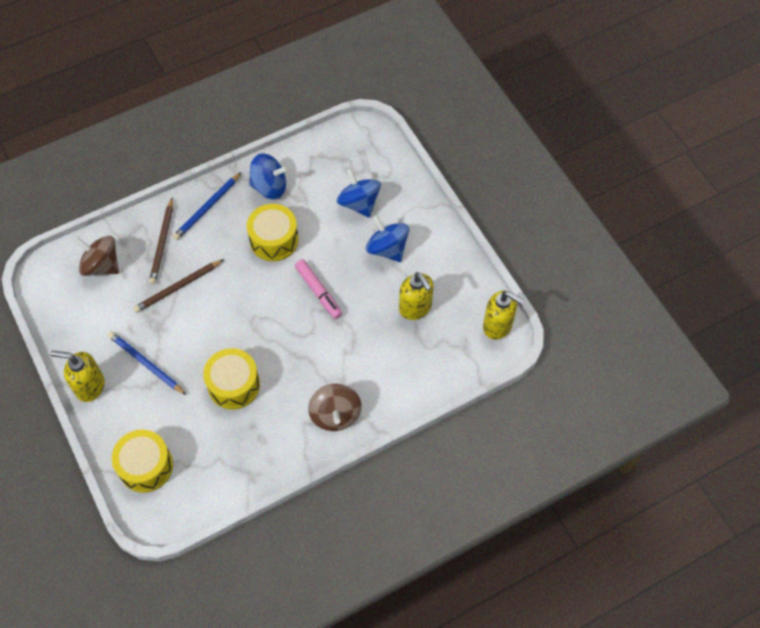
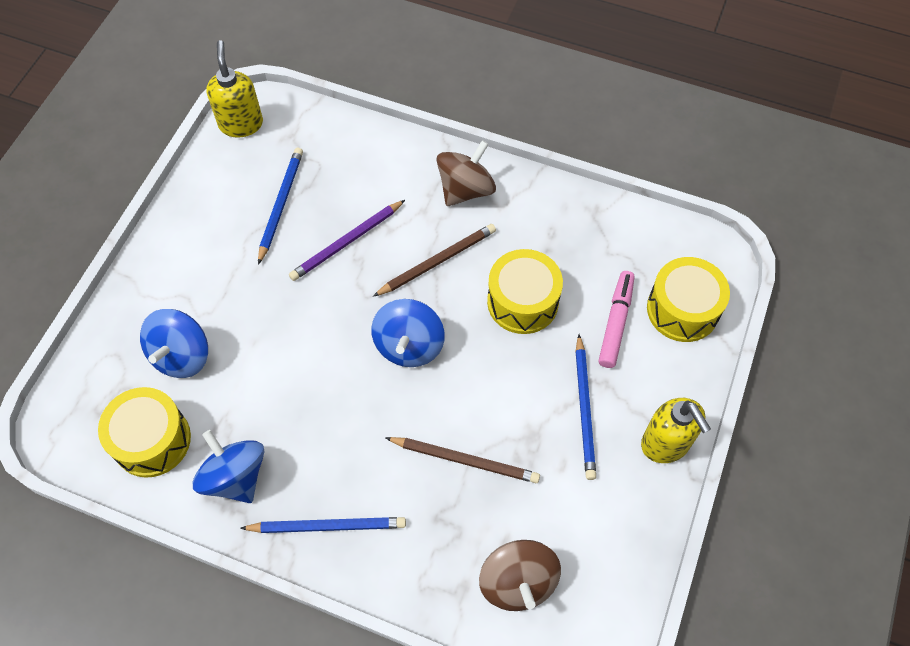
camera: 130 degrees left, 0 degrees up
brown pencil [149,197,173,285] -> brown pencil moved to [373,224,496,297]
yellow drum [247,204,299,261] -> yellow drum moved to [98,387,191,478]
pink marker [295,259,342,319] -> pink marker moved to [598,271,635,368]
blue spinning top [366,215,410,262] -> blue spinning top moved to [371,299,445,367]
yellow soap dispenser [399,272,434,320] -> blue pencil [258,148,303,265]
none -> purple pencil [289,200,405,281]

